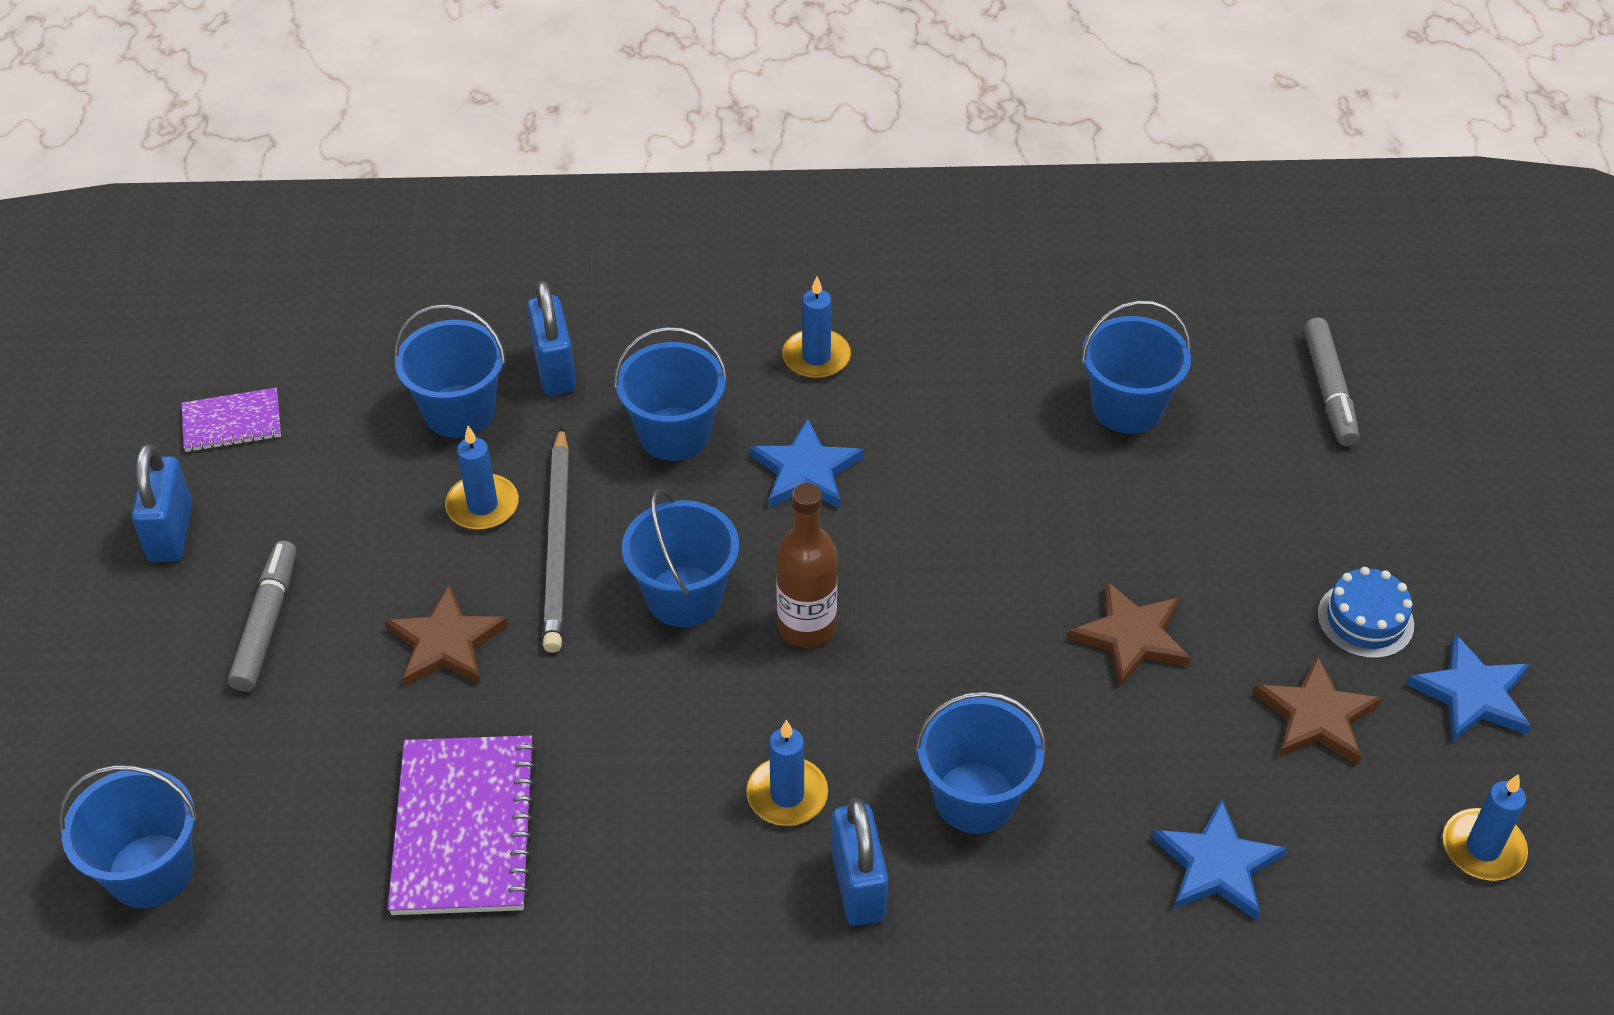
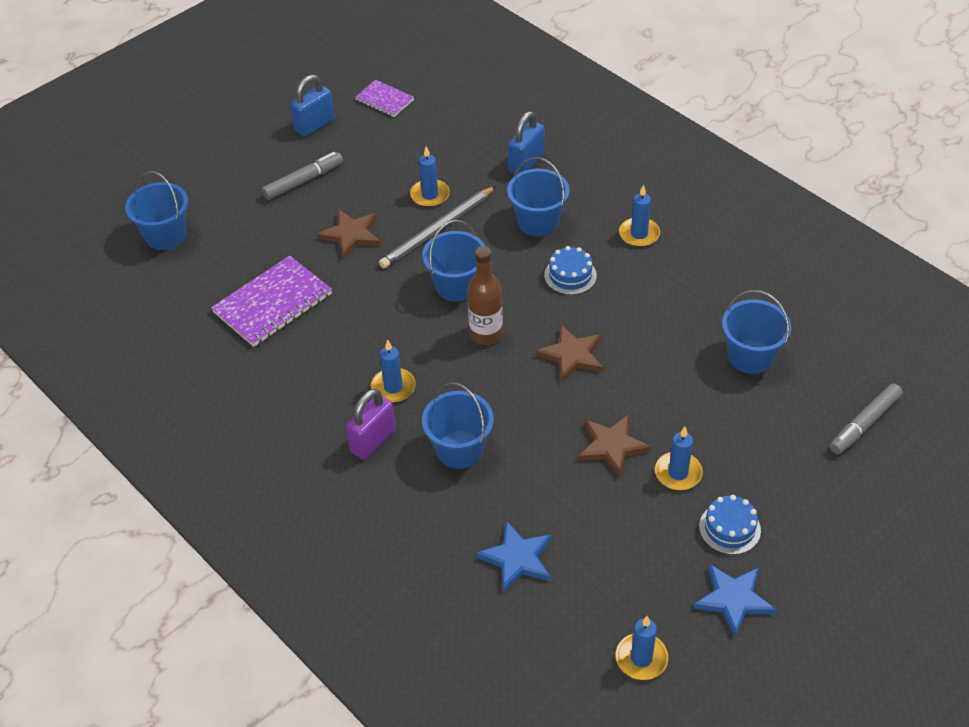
camera: 50 degrees right, 0 degrees up
blue bucket [394,304,506,438] -> none
blue star [750,418,863,509] -> blue cake [544,246,597,295]
blue padlock [831,798,888,926] -> purple padlock [346,389,396,460]
brown star [1253,655,1382,765] -> brown star moved to [536,325,603,383]
none -> blue candle [655,427,703,490]

